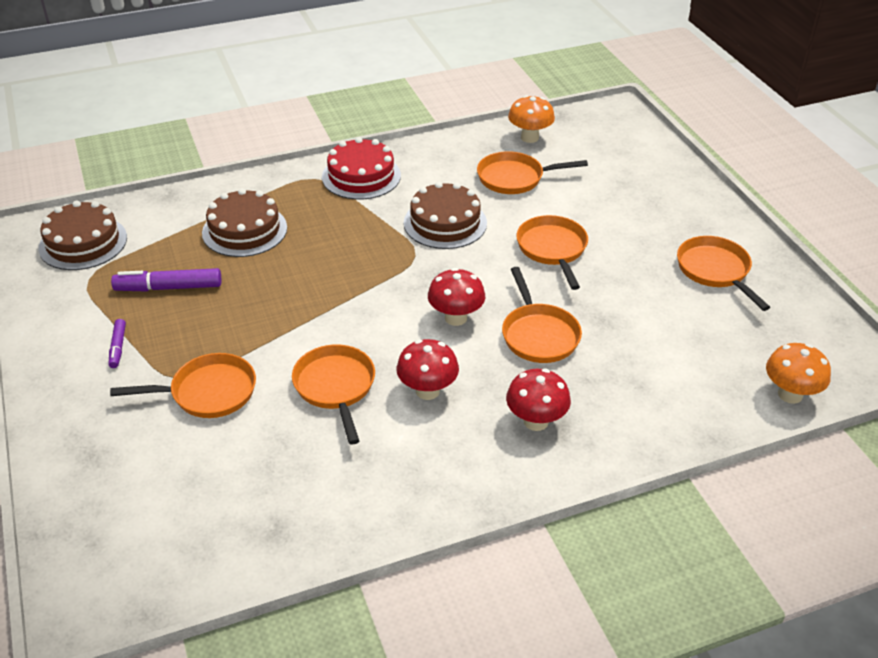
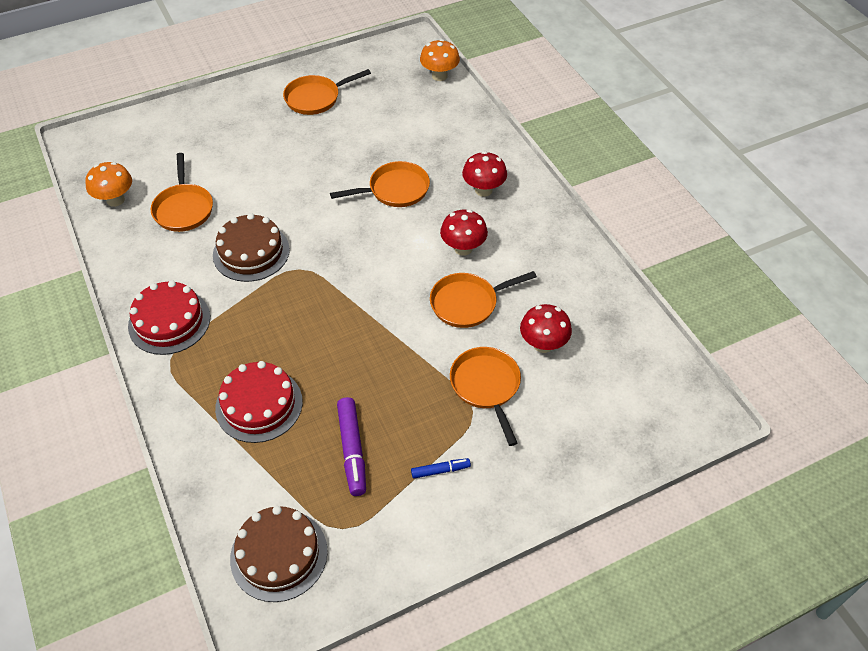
camera: 95 degrees left, 10 degrees up
purple marker [109,319,126,368] -> blue marker [411,458,471,479]
brown cake [202,188,287,257] -> red cake [215,361,303,443]
red mushroom [428,268,485,326] -> red mushroom moved to [520,304,572,353]
orange pan [516,215,588,290] -> none

